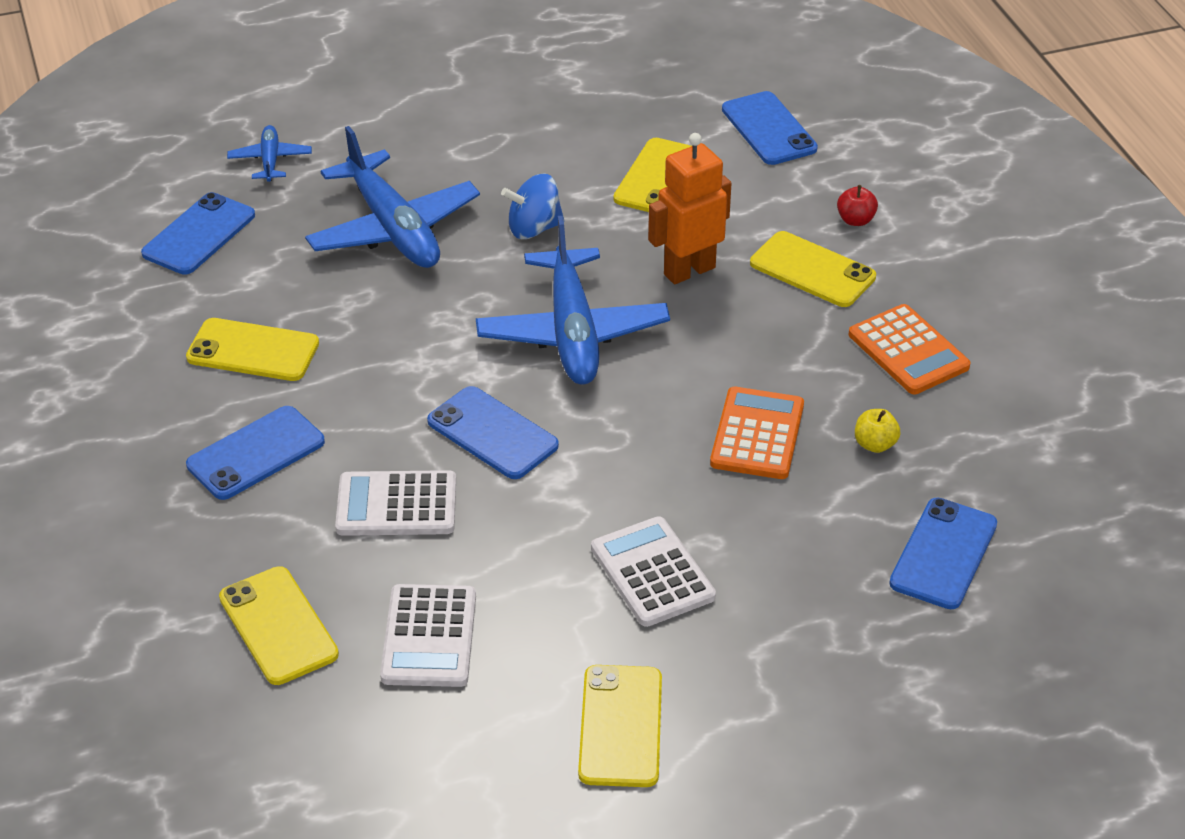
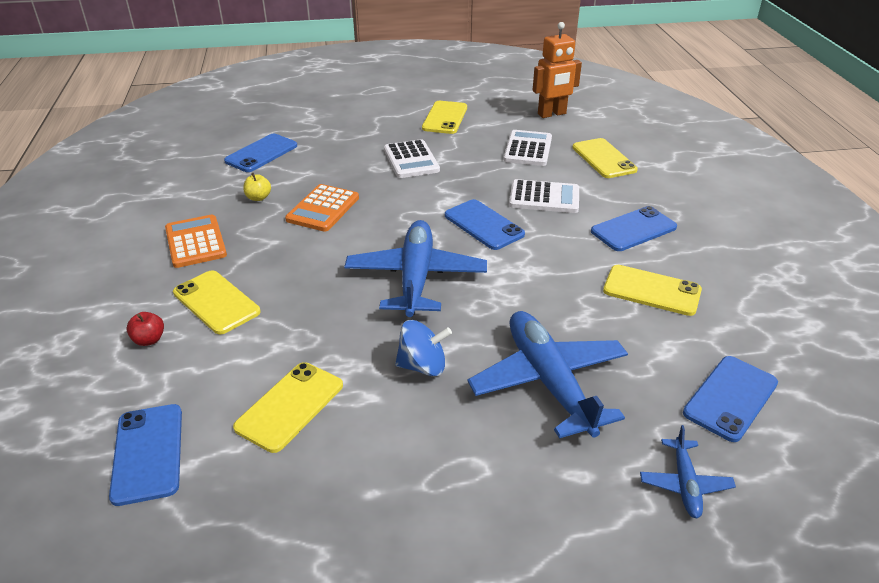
camera: 170 degrees left, 5 degrees down
orange robot [648,133,732,284] -> orange robot moved to [533,22,582,118]

